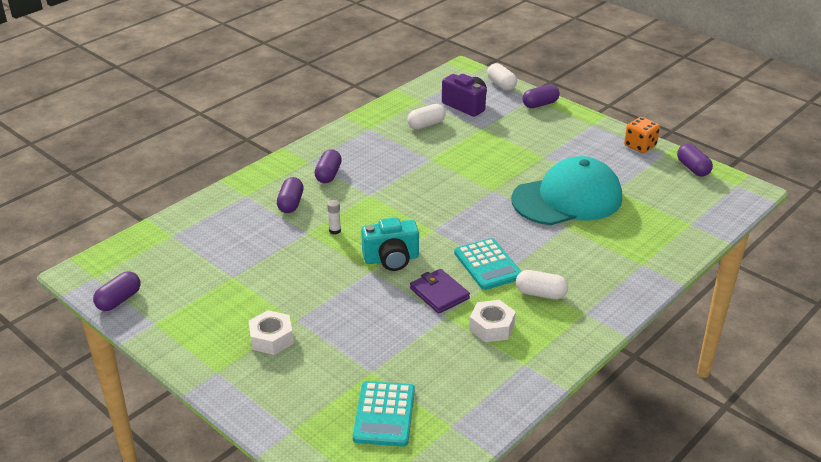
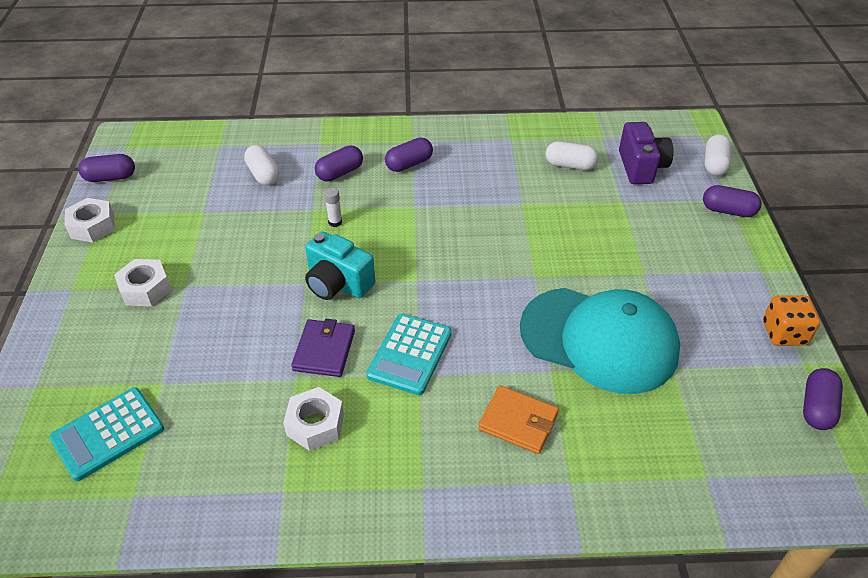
camera: 45 degrees right, 10 degrees up
white capsule [516,270,568,299] -> white capsule moved to [244,145,280,186]
none -> white nut [65,198,115,242]
none -> orange wallet [478,385,559,454]

